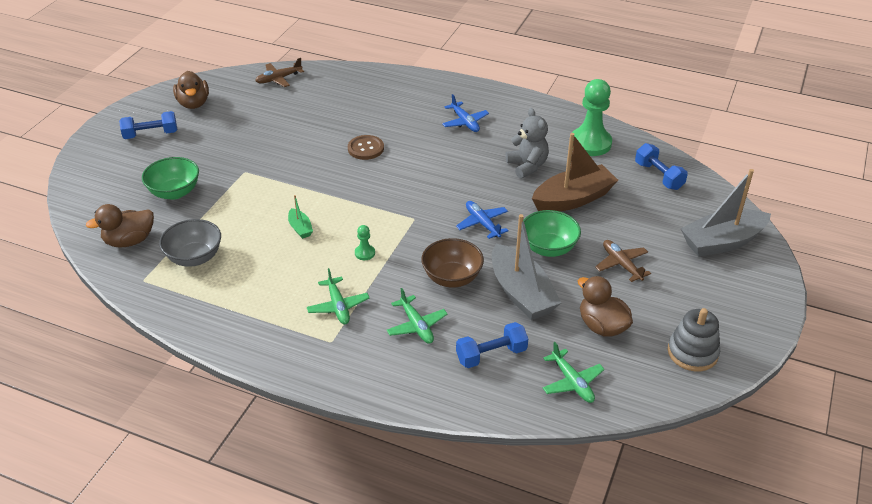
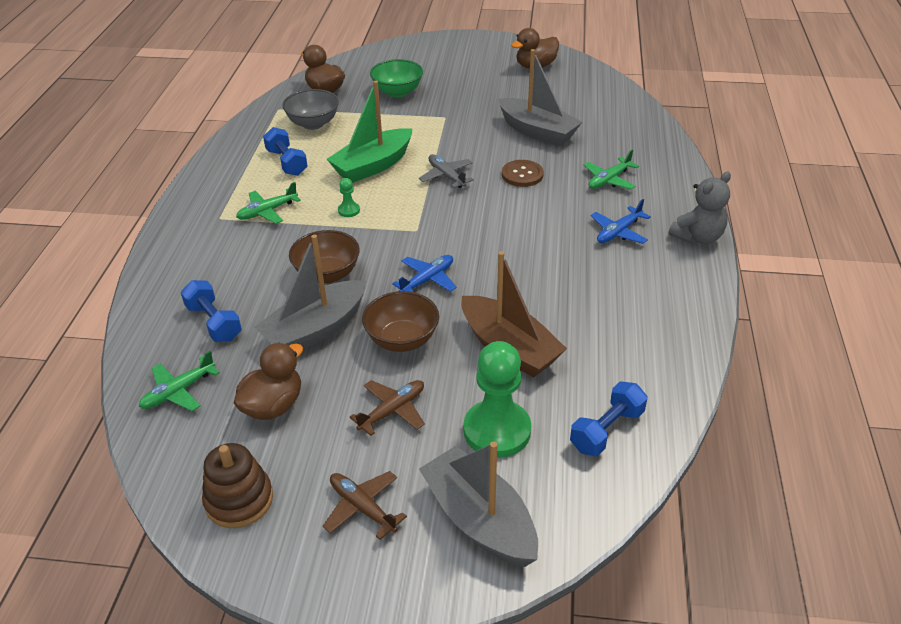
camera: 75 degrees right, 0 degrees up
blue dumbbell [119,111,177,139] -> blue dumbbell moved to [263,127,308,176]
brown plane [255,58,304,87] -> brown plane moved to [323,471,407,540]
green boat [288,195,313,239] -> green boat [327,81,412,183], size x2.22
green plane [386,288,448,344] -> green plane moved to [584,150,639,190]
grey teddy bear [506,108,549,179] -> grey teddy bear moved to [668,172,731,244]
green bowl [523,210,581,257] -> brown bowl [362,291,439,352]
green pawn [572,79,612,156] -> green pawn moved to [463,341,531,458]
grey stacking toy [667,308,720,371] -> brown stacking toy [202,443,273,528]
none -> grey plane [419,154,474,188]
none -> grey boat [498,49,582,146]

